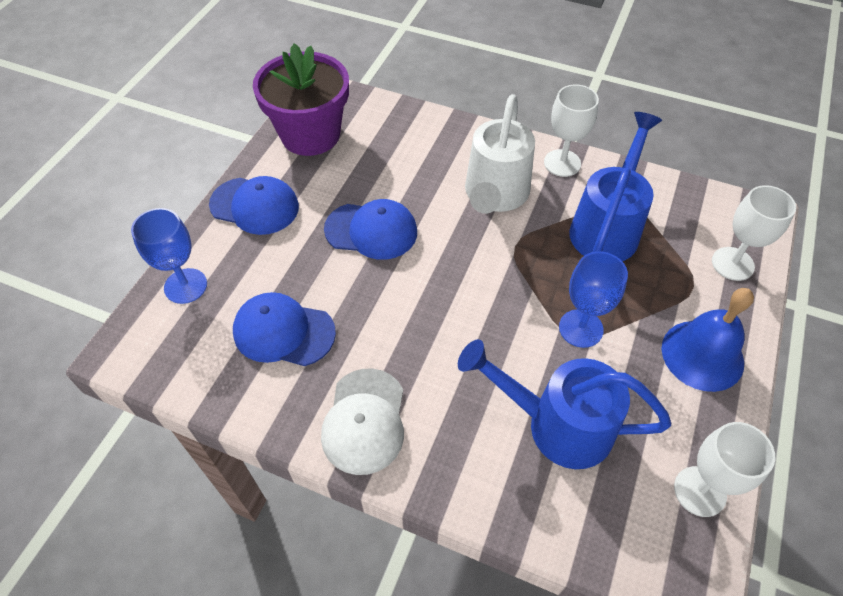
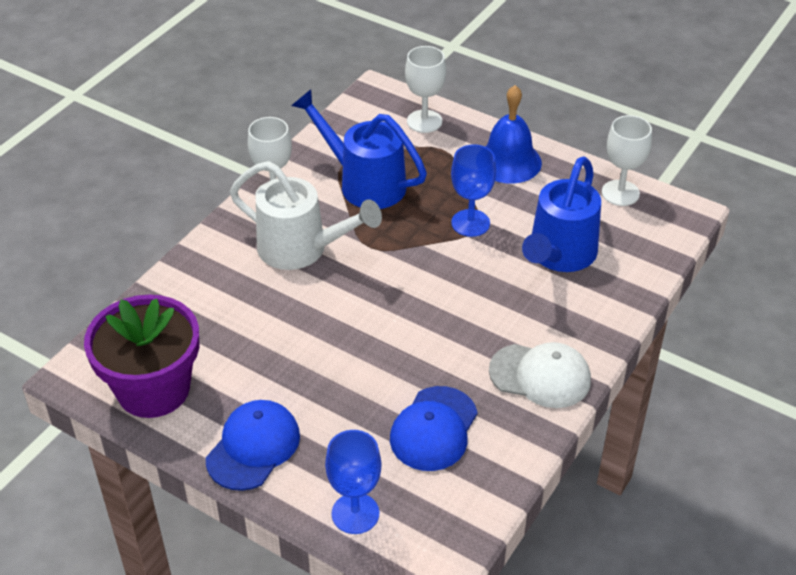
camera: 80 degrees left, 10 degrees down
blue cap [324,199,417,260] -> none

